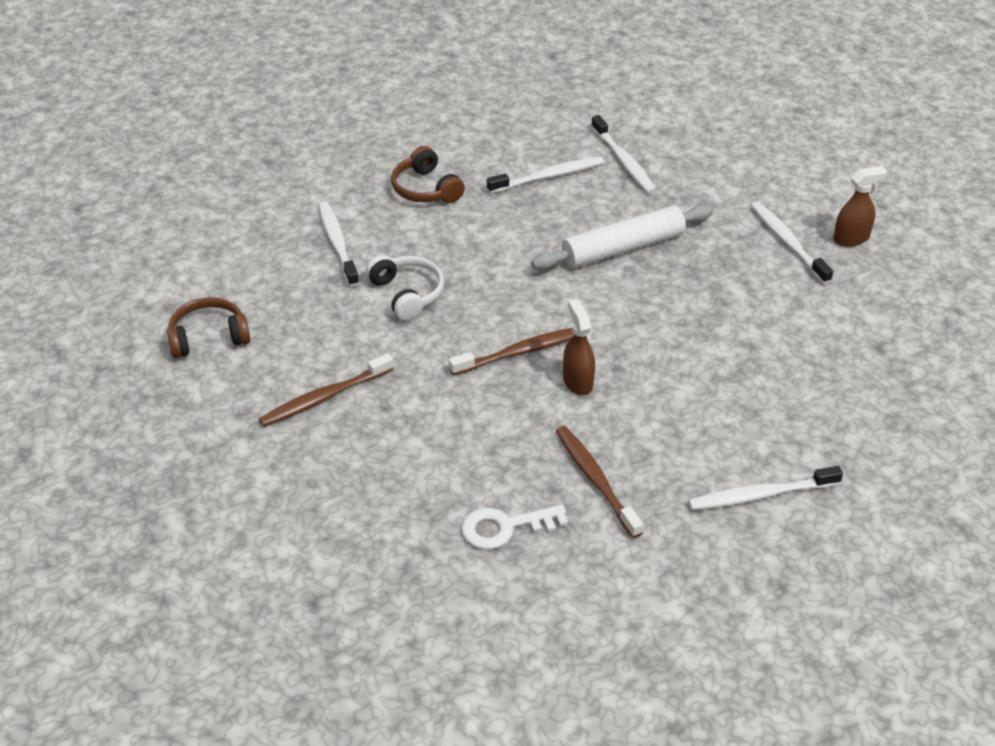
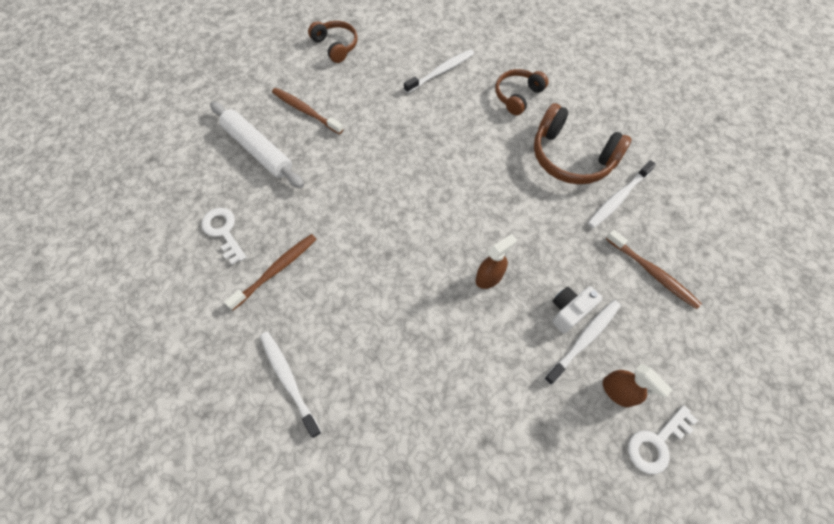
camera: 70 degrees right, 20 degrees up
white headphones [366,255,444,320] -> none
brown toothbrush [449,328,574,375] -> brown toothbrush moved to [606,230,702,309]
white toothbrush [487,156,604,194] -> brown headphones [534,103,632,184]
white rolling pin [531,204,713,270] -> white rolling pin moved to [210,101,304,188]
brown spray bottle [563,299,595,395] -> brown spray bottle moved to [475,234,517,289]
none -> white camera [552,286,602,333]
none -> white key [628,405,698,474]

